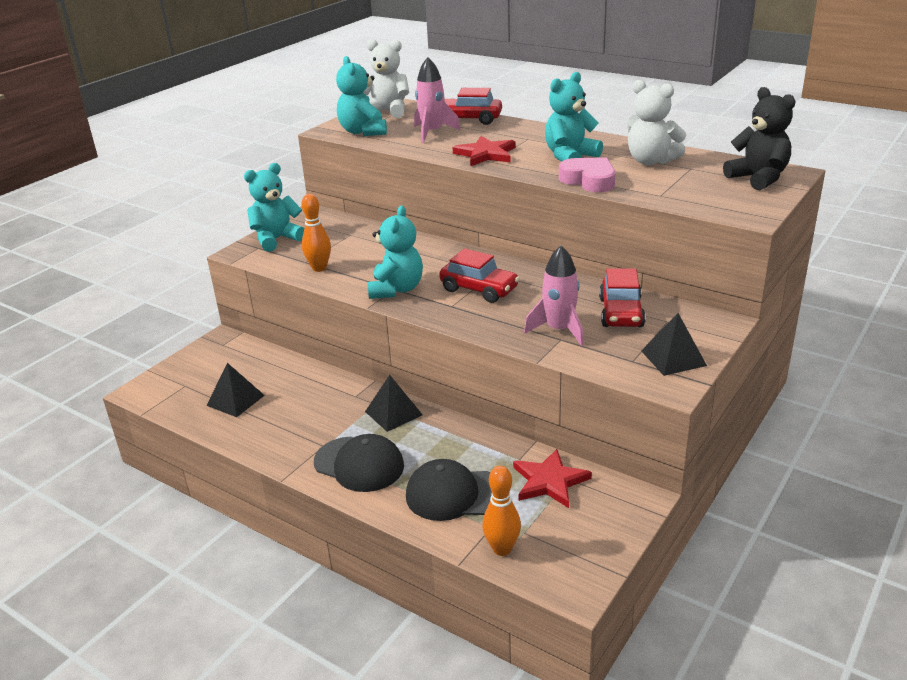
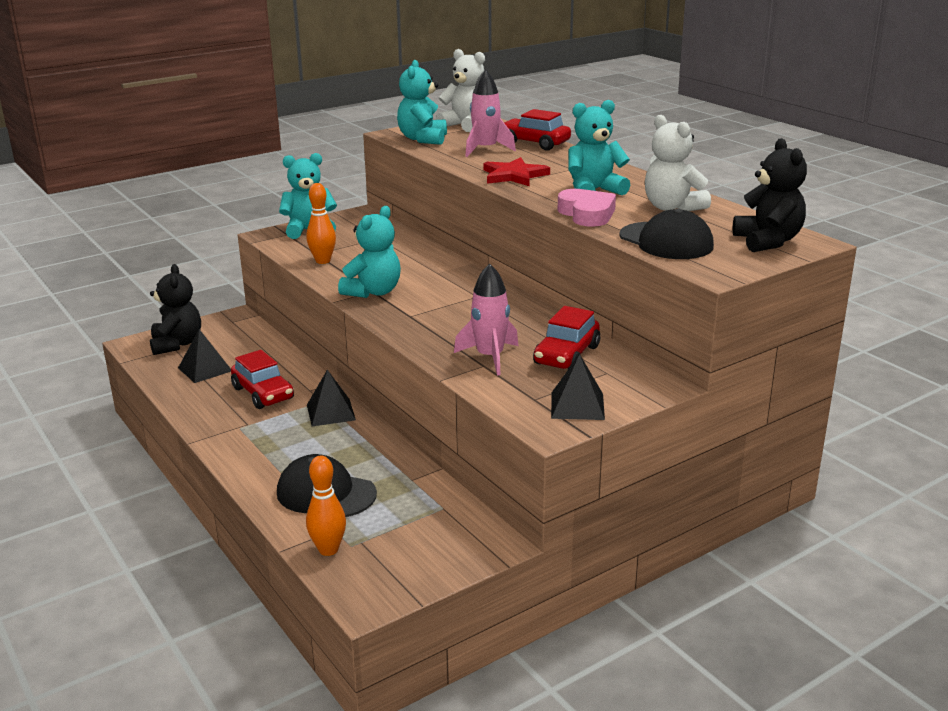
camera: 20 degrees right, 5 degrees down
black cap [314,434,404,492] -> black cap moved to [619,209,714,259]
red car [439,249,520,303] -> red car moved to [231,350,294,409]
red star [513,449,592,508] -> none
none -> black teddy bear [150,264,201,355]

